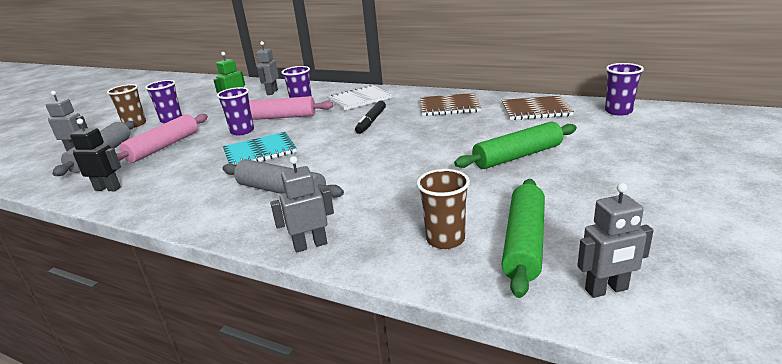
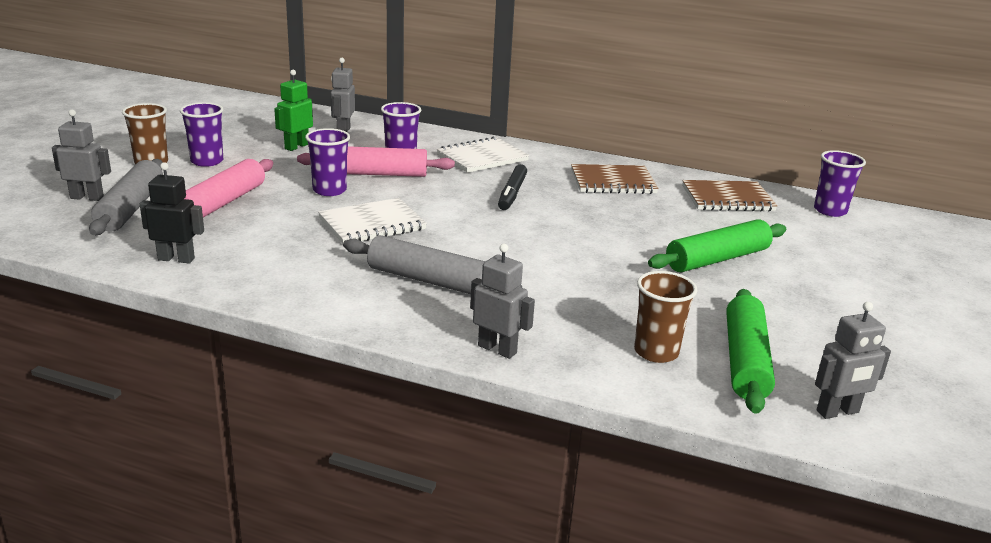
camera: 10 degrees left, 0 degrees up
turquoise notebook [223,132,297,165] -> white notebook [318,198,427,244]
grey robot [270,156,334,253] -> grey robot turned 60 degrees clockwise [470,244,535,359]

